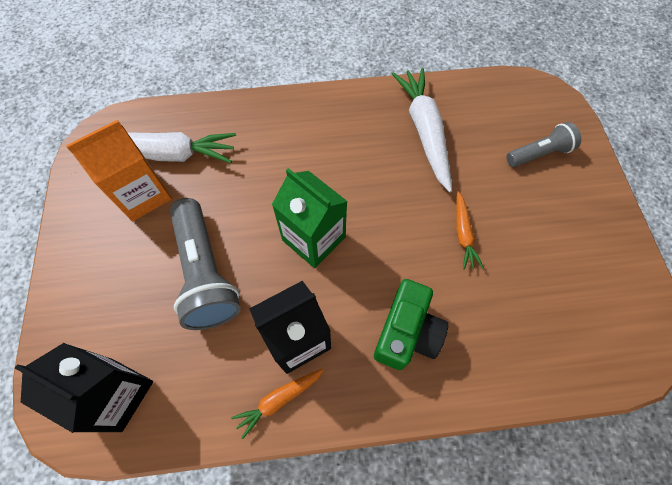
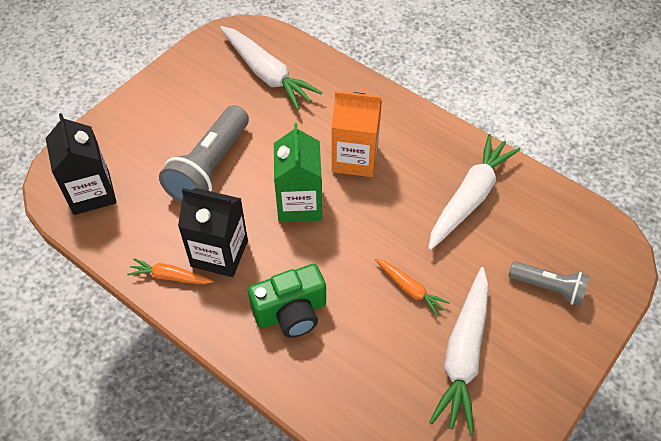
camera: 45 degrees right, 10 degrees down
orange carton [66,120,172,222] -> orange carton moved to [332,91,382,177]
orange carrot [456,191,484,269] -> orange carrot turned 90 degrees counterclockwise [375,258,450,317]
none -> white carrot [429,267,488,435]

